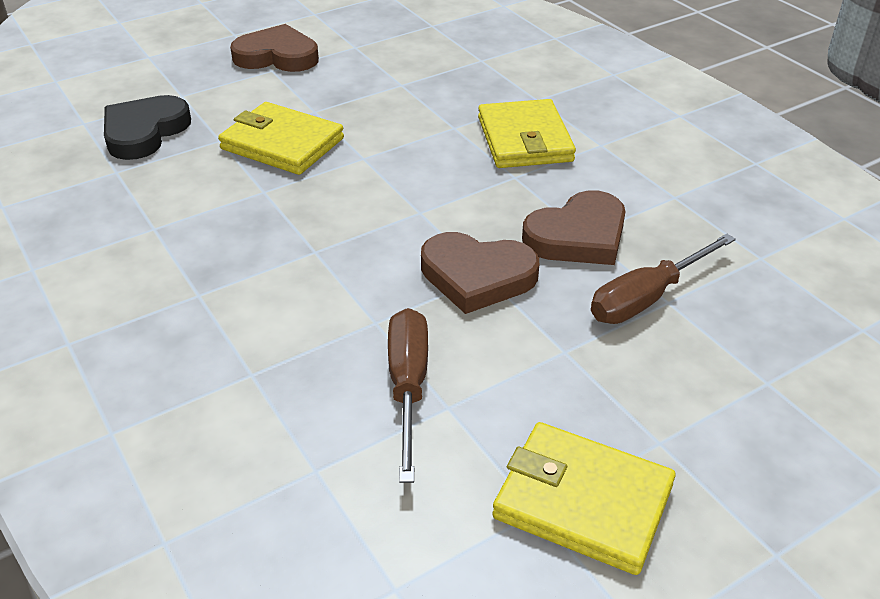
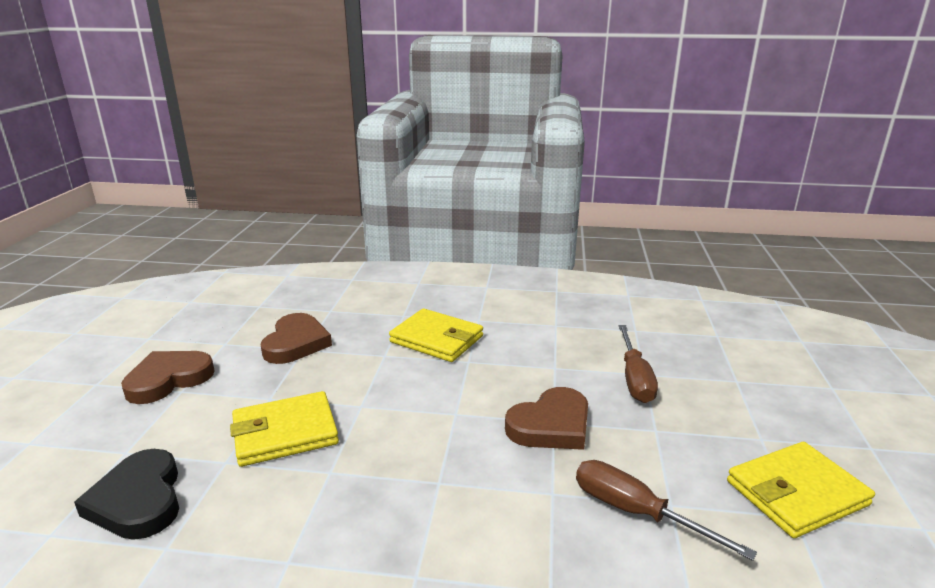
camera: 50 degrees left, 15 degrees down
brown heart [522,190,626,265] -> brown heart moved to [260,313,332,364]

